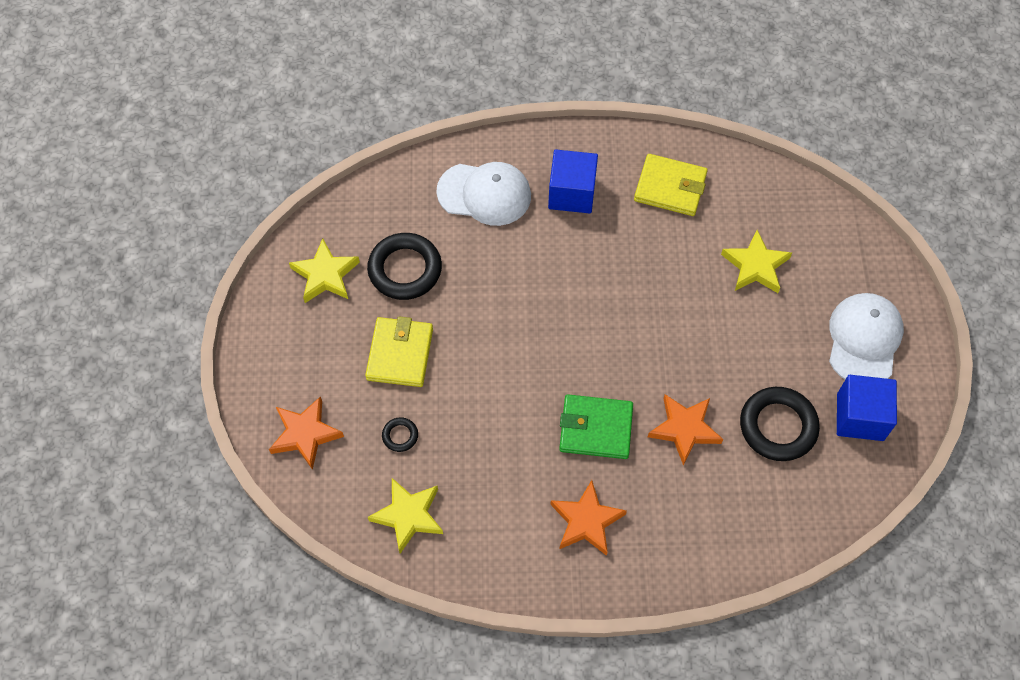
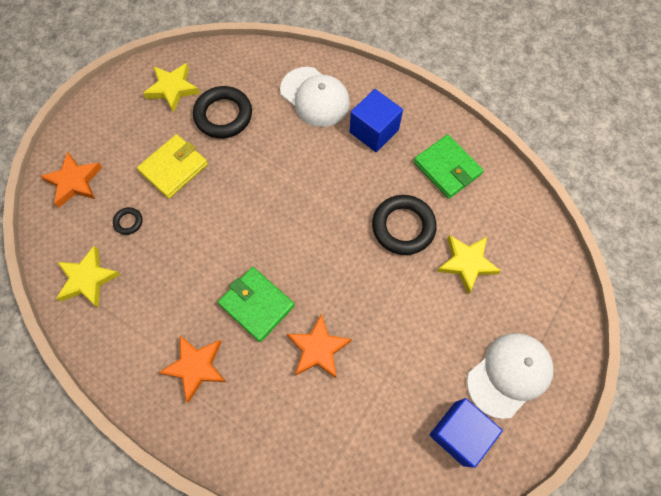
camera: 35 degrees right, 5 degrees up
yellow wallet [634,154,708,216] -> green wallet [414,134,484,199]
black ring [740,387,820,461] -> black ring moved to [372,195,437,255]

